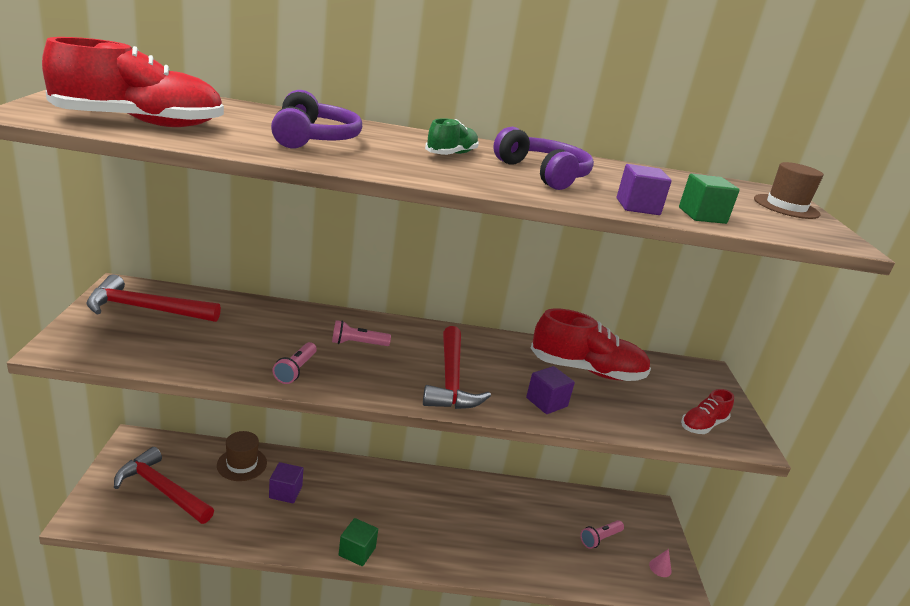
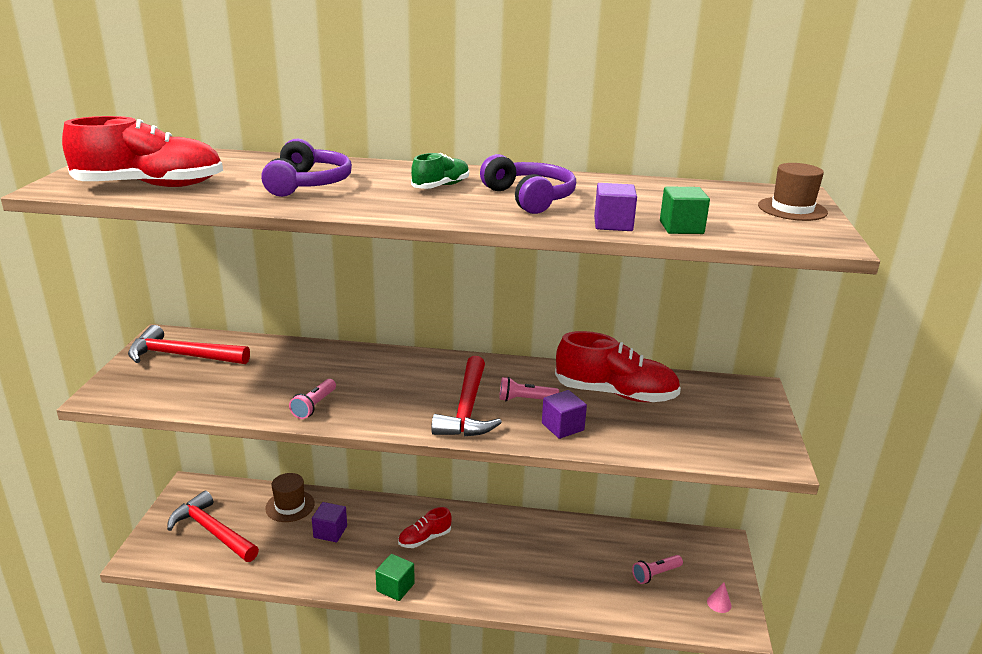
camera: 10 degrees right, 0 degrees up
pink flashlight [332,320,391,346] -> pink flashlight moved to [499,377,559,401]
red shoe [681,389,734,434] -> red shoe moved to [398,507,452,548]

